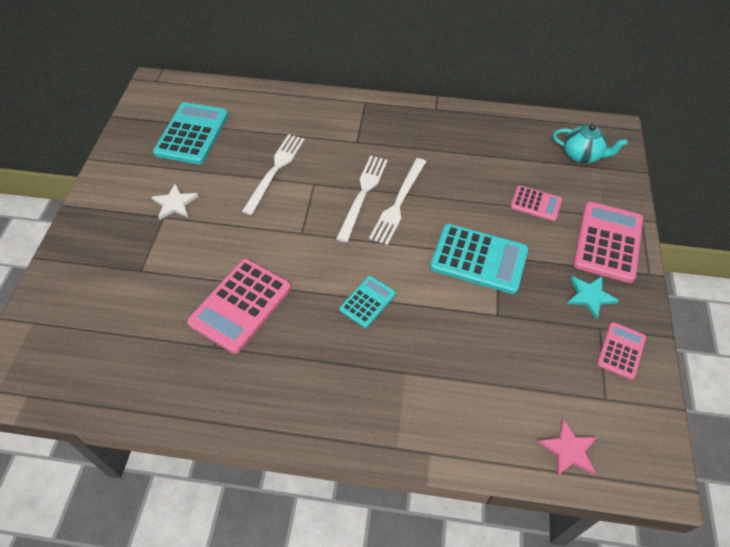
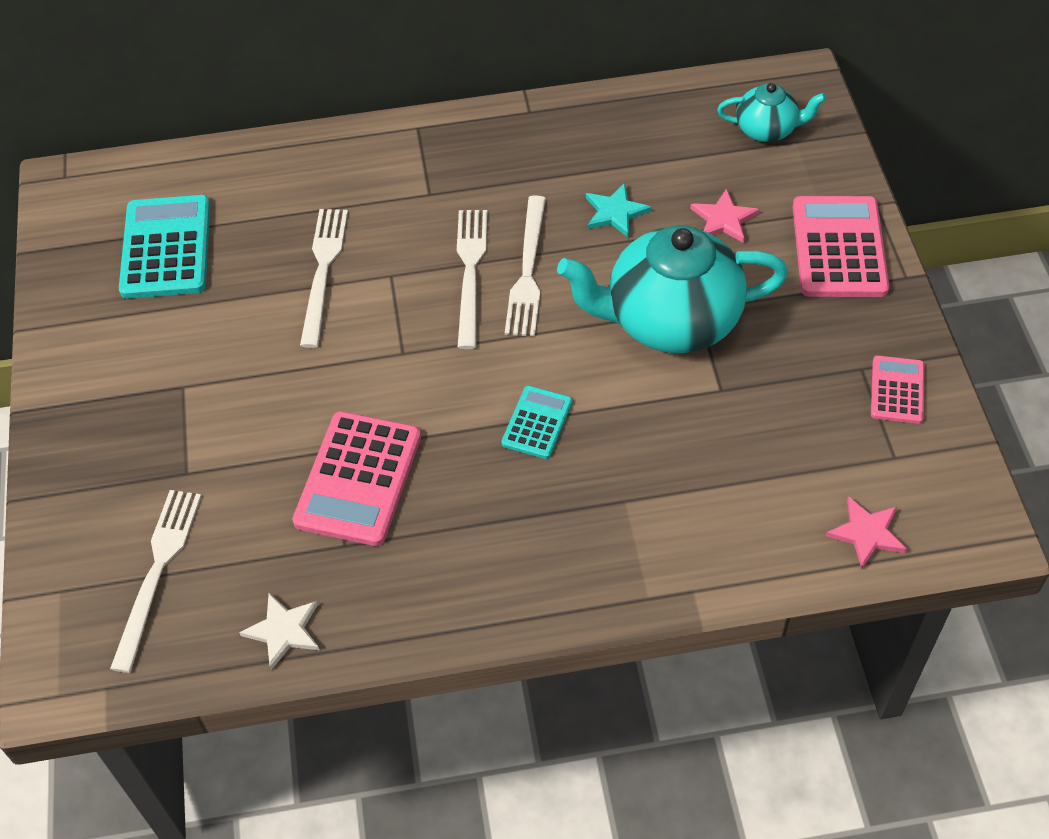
camera: 15 degrees left, 0 degrees up
white star [151,183,198,220] -> white star moved to [239,593,319,670]
turquoise calculator [430,224,529,294] -> turquoise teapot [557,225,788,353]
pink calculator [510,185,562,221] -> pink star [690,188,760,243]
turquoise star [567,276,619,320] -> turquoise star moved to [586,183,652,238]
none -> white fork [110,490,201,673]

